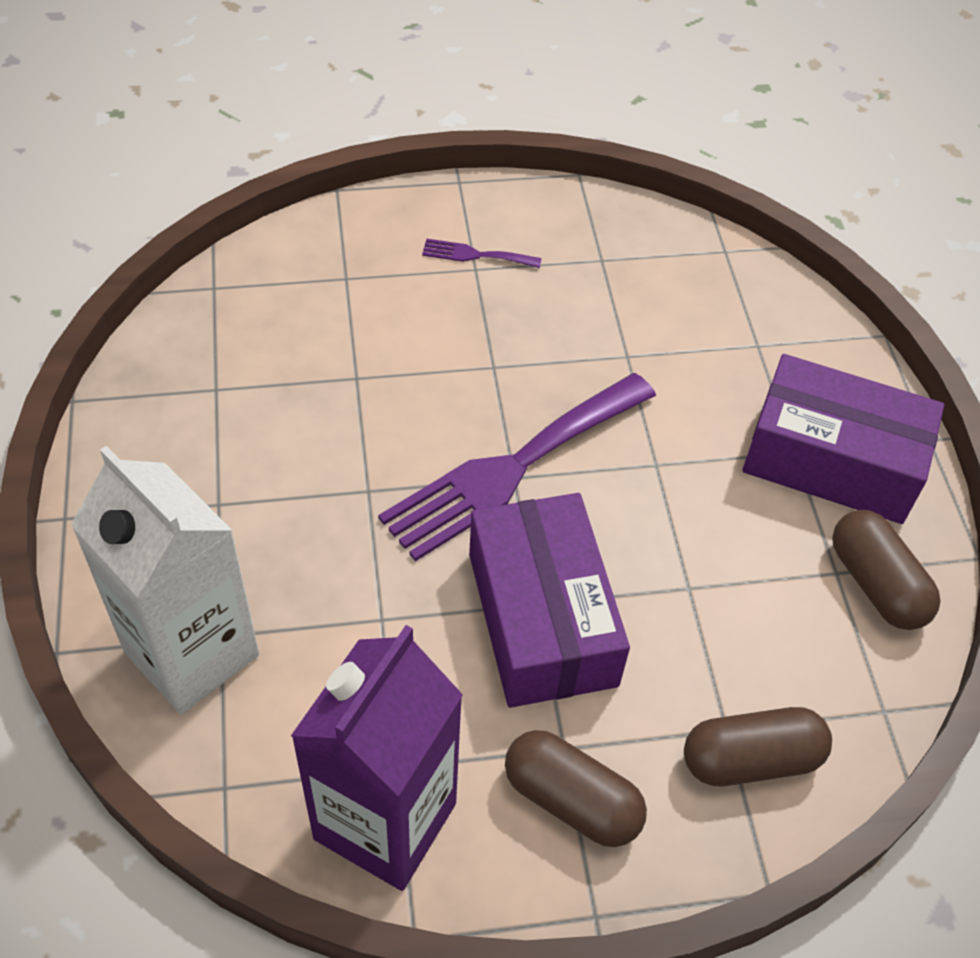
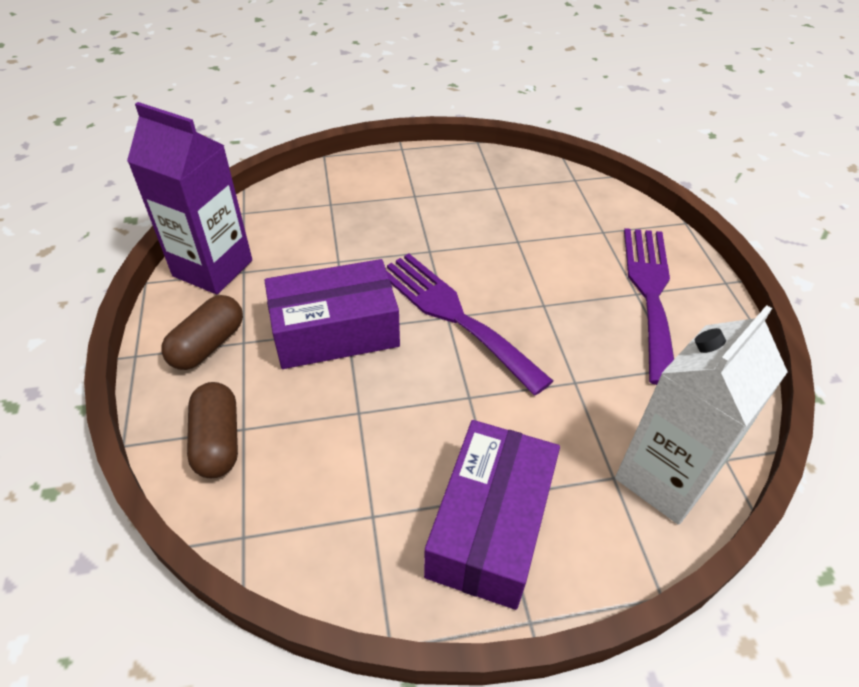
camera: 90 degrees right, 5 degrees down
white carton [71,446,259,715] -> white carton moved to [615,305,788,525]
purple fork [422,239,542,268] -> purple fork [624,228,674,385], size x2.38
brown capsule [832,510,941,630] -> none

